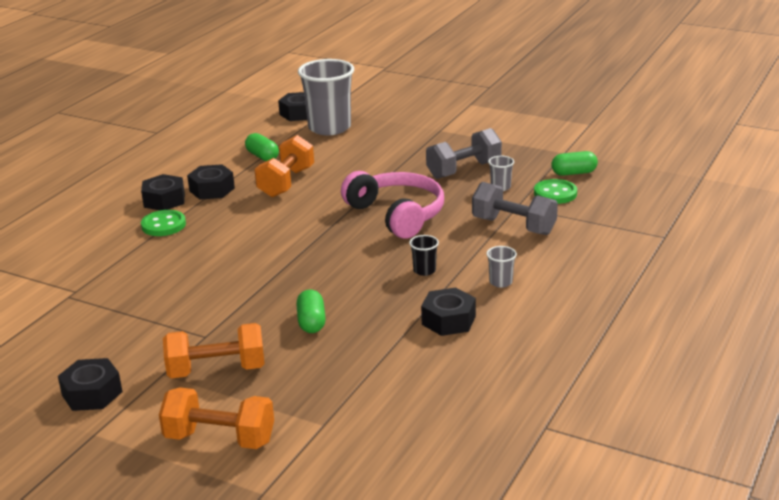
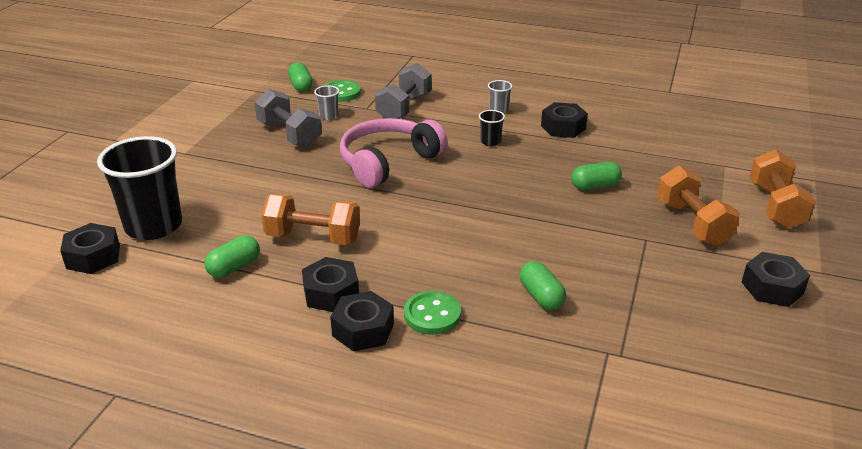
camera: 100 degrees left, 5 degrees up
grey cup [298,59,354,135] -> black cup [97,136,182,240]
none -> green capsule [520,261,566,310]

